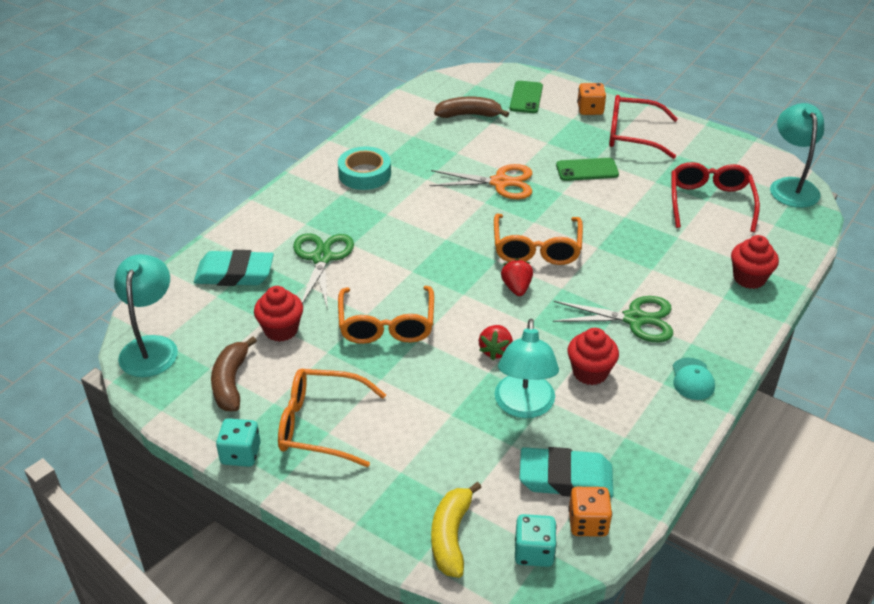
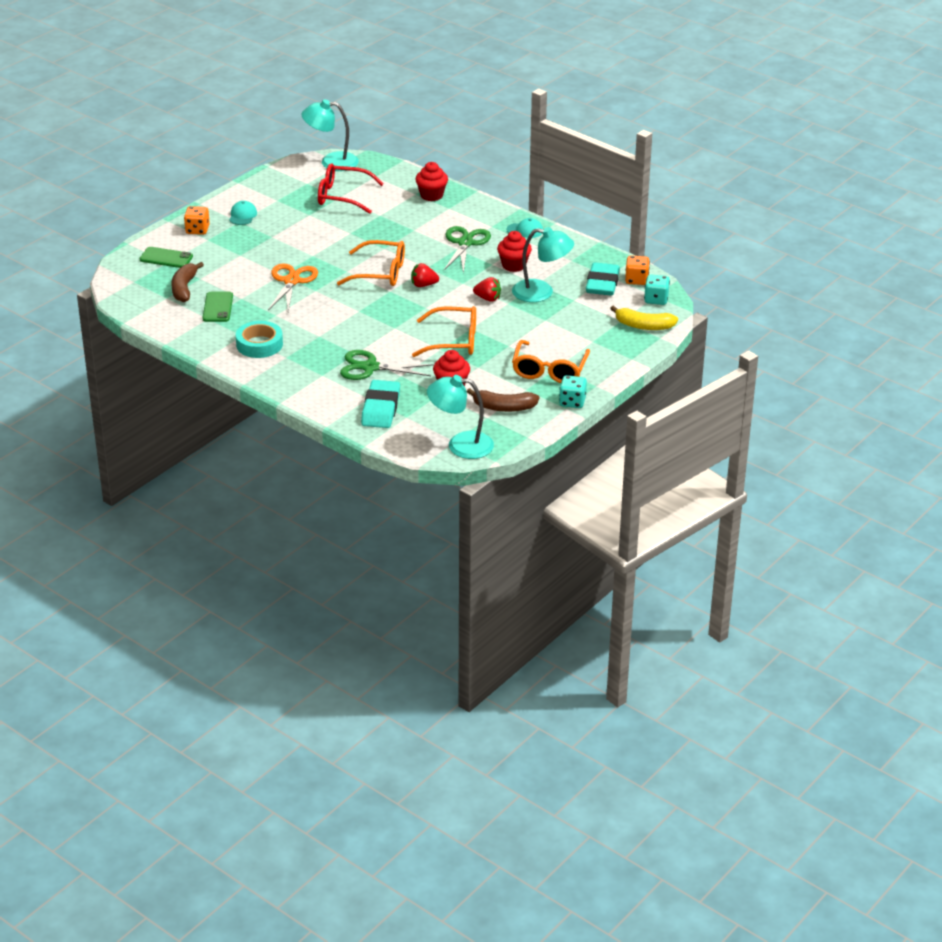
camera: 85 degrees left, 5 degrees down
green phone [556,158,619,181] -> green phone moved to [203,292,233,322]
red glasses [609,95,678,159] -> turquoise cap [229,201,257,225]

